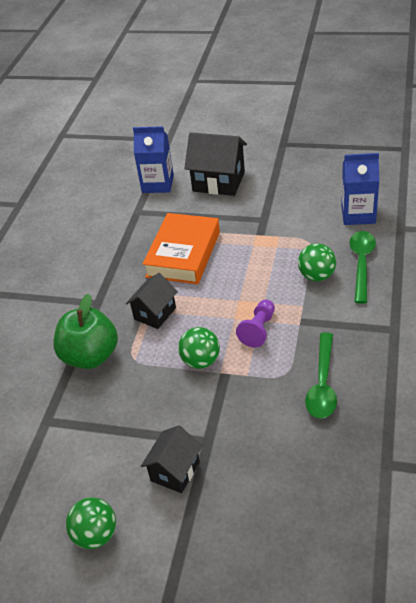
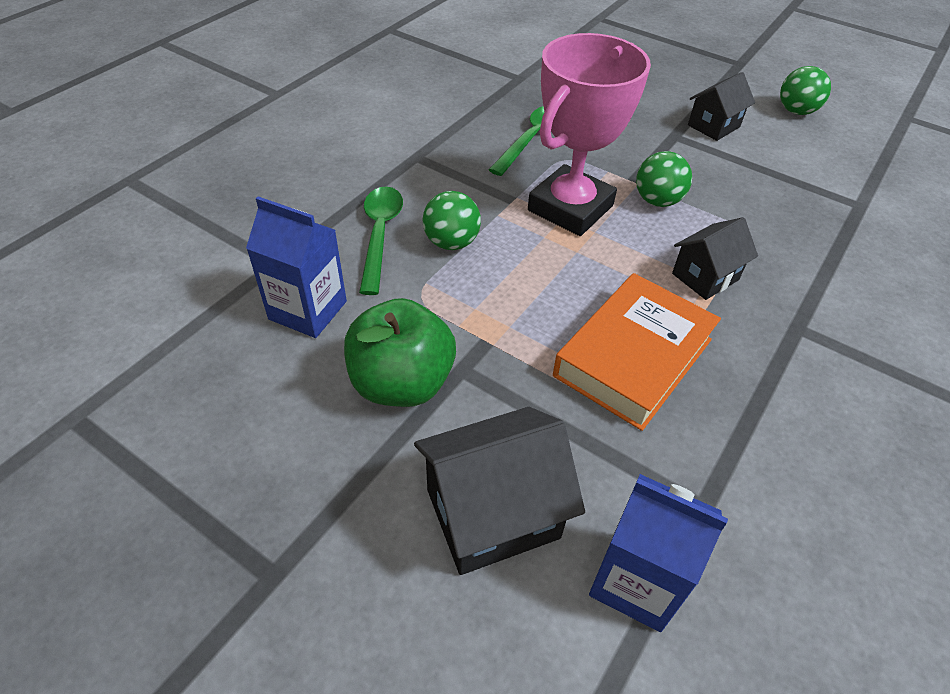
camera: 165 degrees left, 5 degrees up
green apple [53,293,118,369] -> green apple moved to [344,298,456,407]
black house [184,132,247,196] -> black house turned 60 degrees counterclockwise [414,407,585,575]
purple pawn [236,300,275,347] -> pink trophy [528,33,651,236]
green spoon [349,231,376,304] -> green spoon turned 150 degrees clockwise [359,187,403,295]

